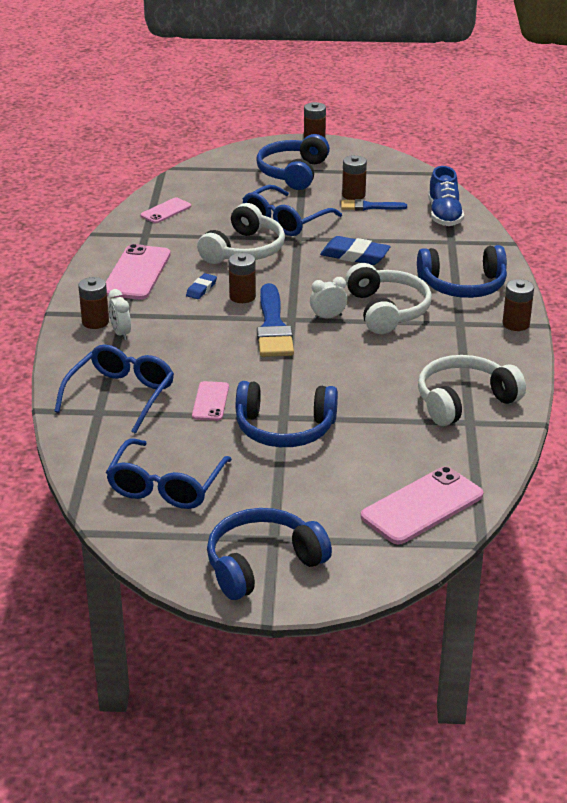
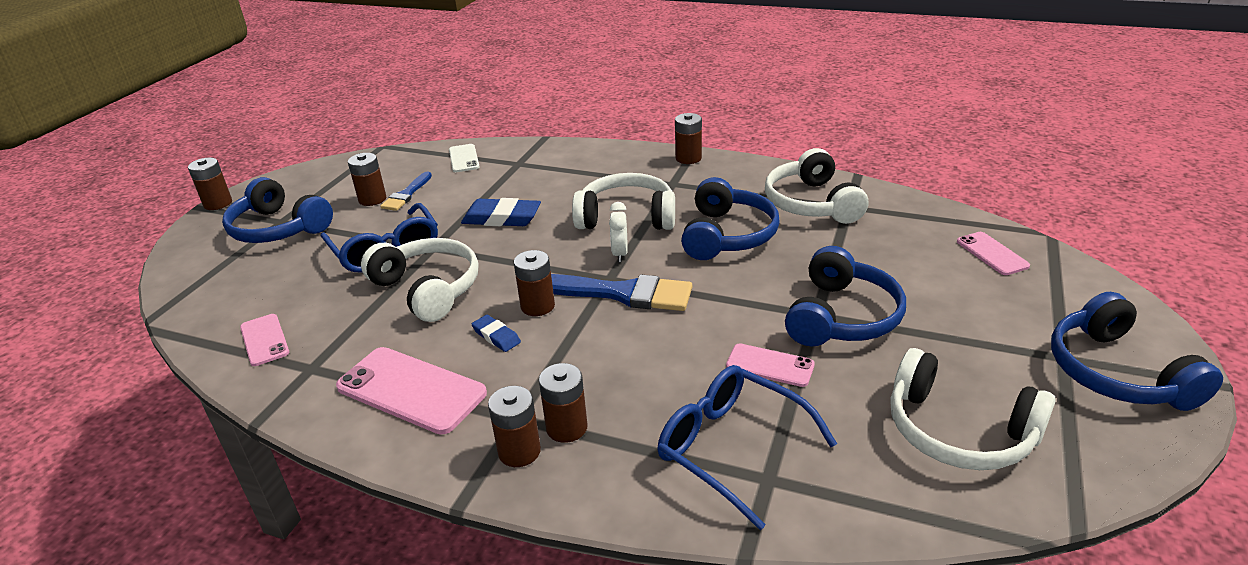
camera: 70 degrees left, 0 degrees up
blue glasses [106,438,232,509] -> white headphones [890,348,1056,470]
white clock [108,289,131,340] -> brown battery [539,363,588,443]
blue eraser [320,236,391,265] -> blue eraser turned 60 degrees clockwise [461,198,541,226]
pink phone [361,466,483,544] -> pink phone [957,232,1030,275], size x0.56
blue headphones [417,245,507,298] -> blue headphones moved to [681,177,780,260]
blue shoe [428,166,464,226] -> white phone [449,144,480,172]

